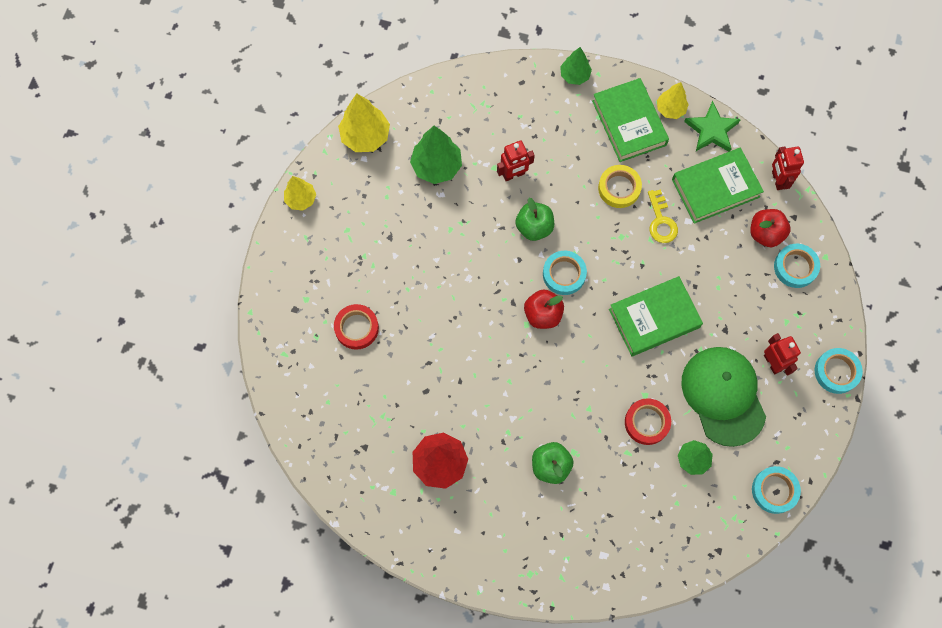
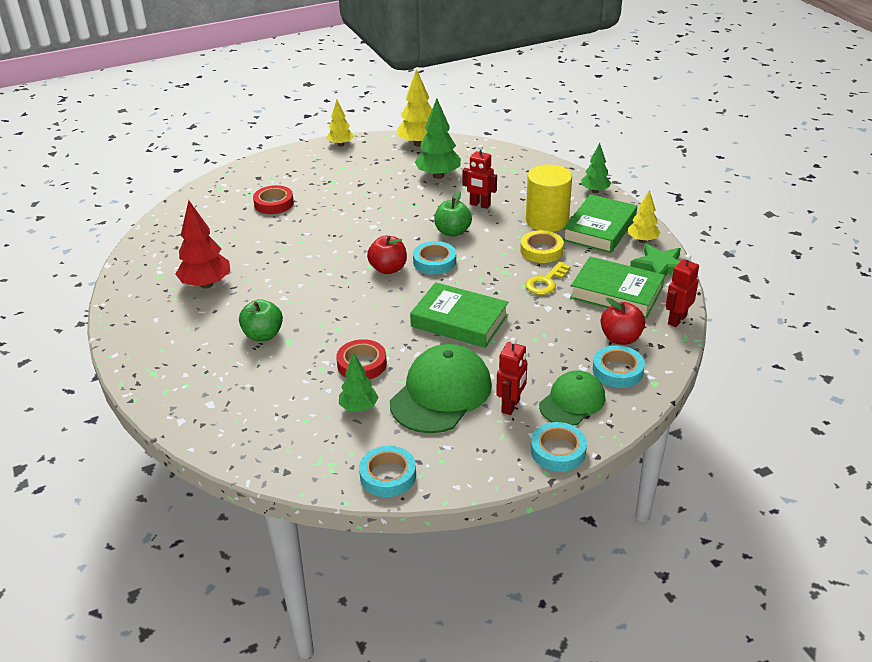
camera: 50 degrees right, 35 degrees down
none -> yellow cylinder [526,165,572,232]
none -> green cap [539,370,605,426]

